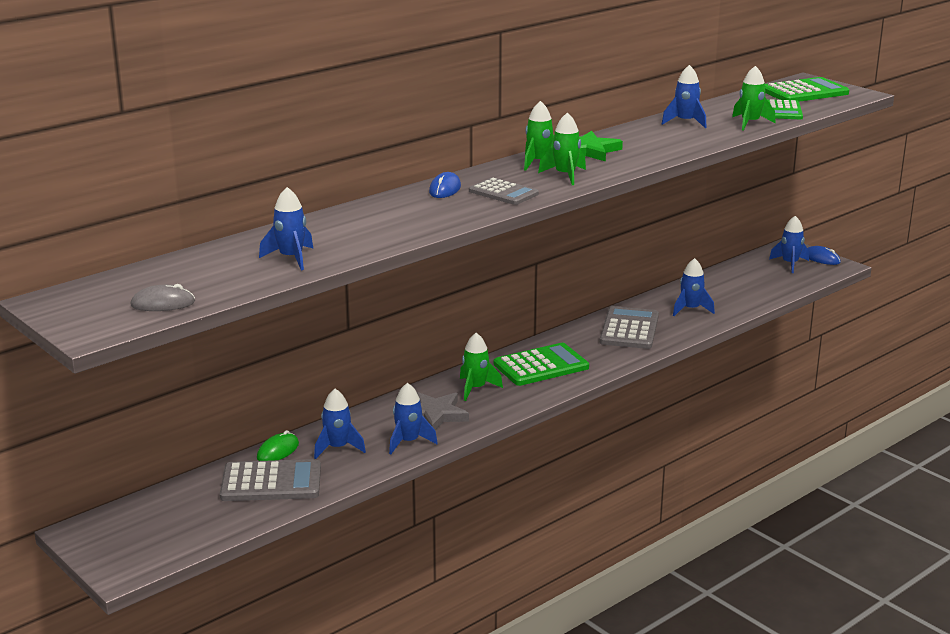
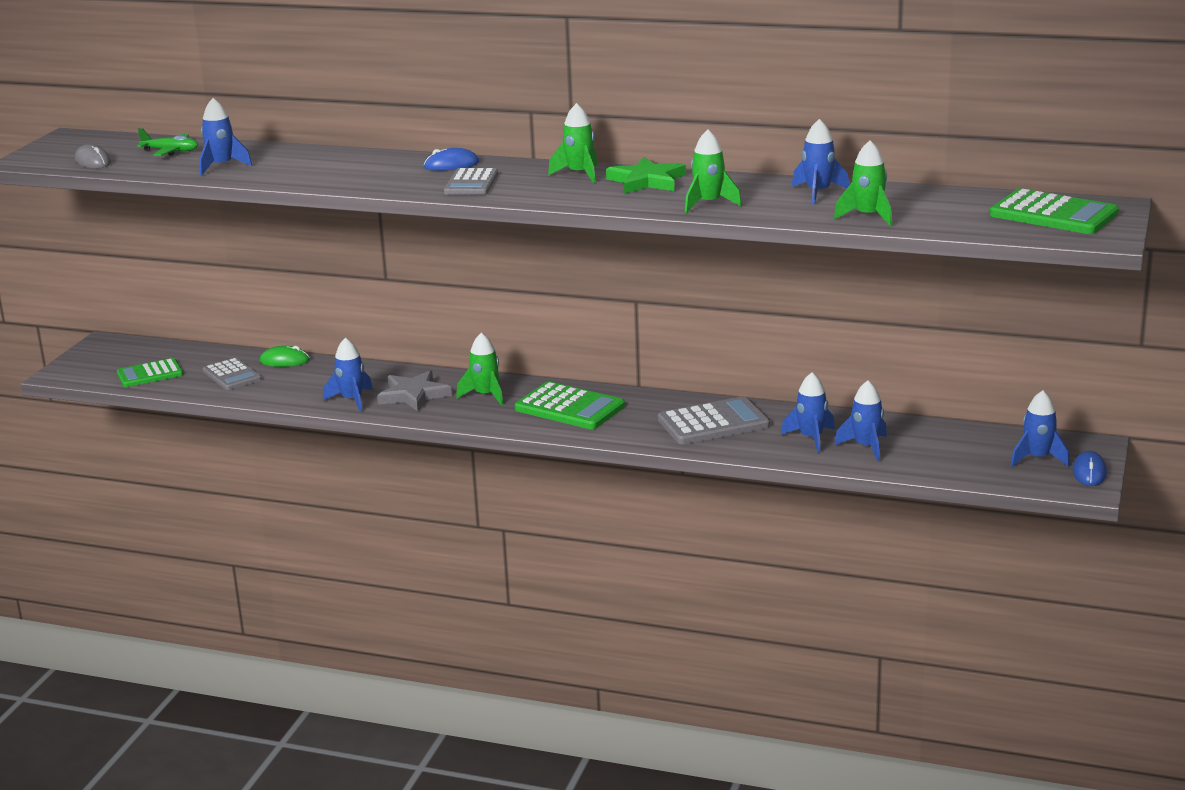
camera: 60 degrees right, 0 degrees up
grey calculator [220,459,321,501] -> grey calculator [202,357,262,390], size x0.66
blue rocket [314,389,366,459] -> blue rocket moved to [834,380,887,462]
green rocket [538,113,586,185] -> green rocket moved to [685,130,742,213]
green calculator [768,99,803,119] -> green calculator moved to [117,358,183,387]
none -> green plane [137,128,198,156]

